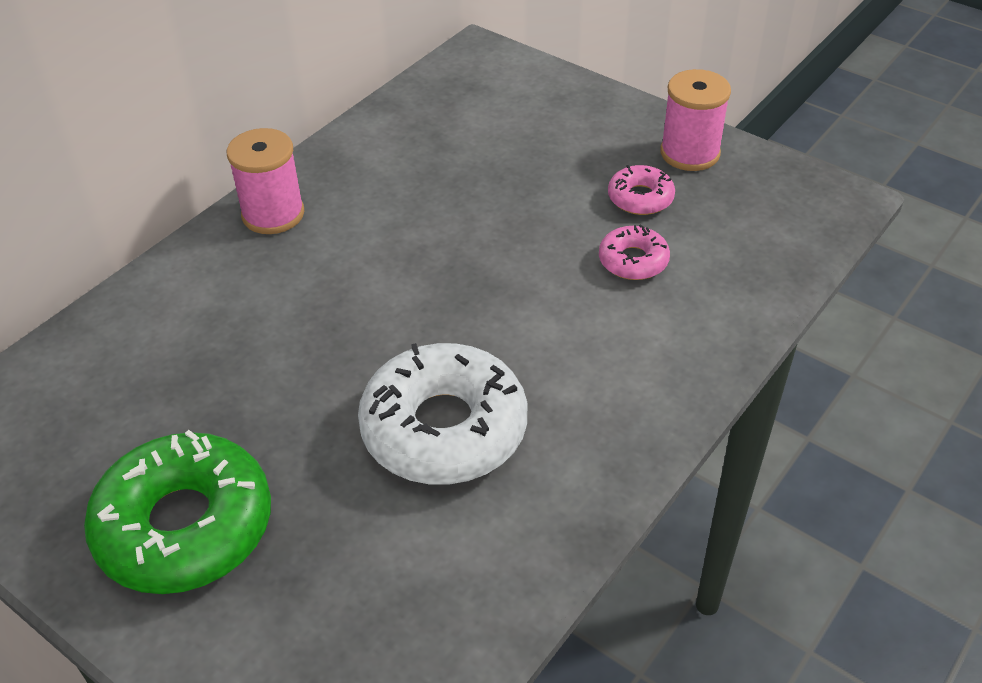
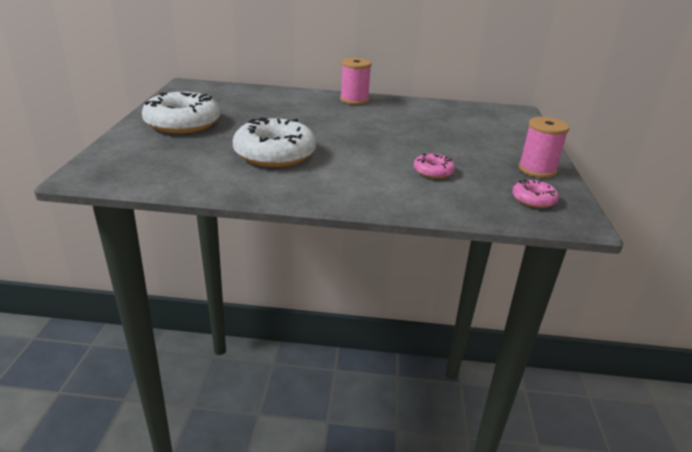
camera: 55 degrees right, 15 degrees down
green donut [84,430,271,594] -> white donut [142,92,220,134]
pink donut [608,165,675,215] -> pink donut moved to [512,180,559,208]

